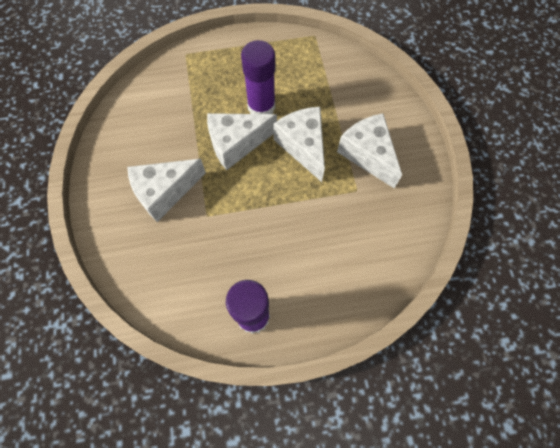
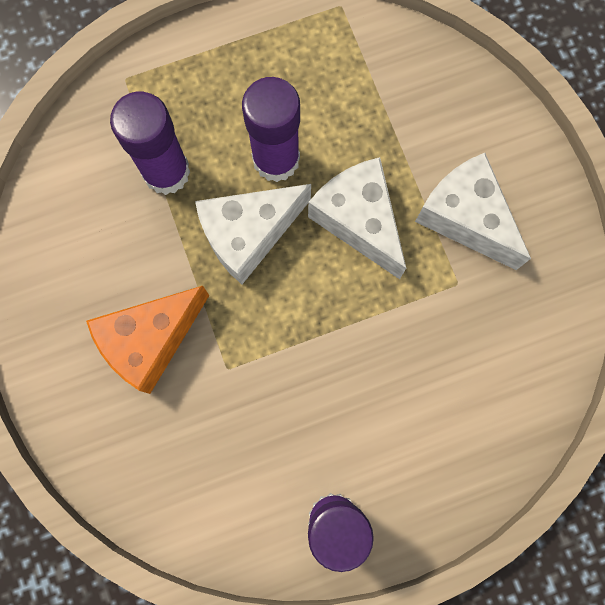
camera: 10 degrees left, 10 degrees up
white cheese [127,159,206,222] -> orange cheese [86,286,209,394]
none -> purple glue stick [110,92,190,195]

